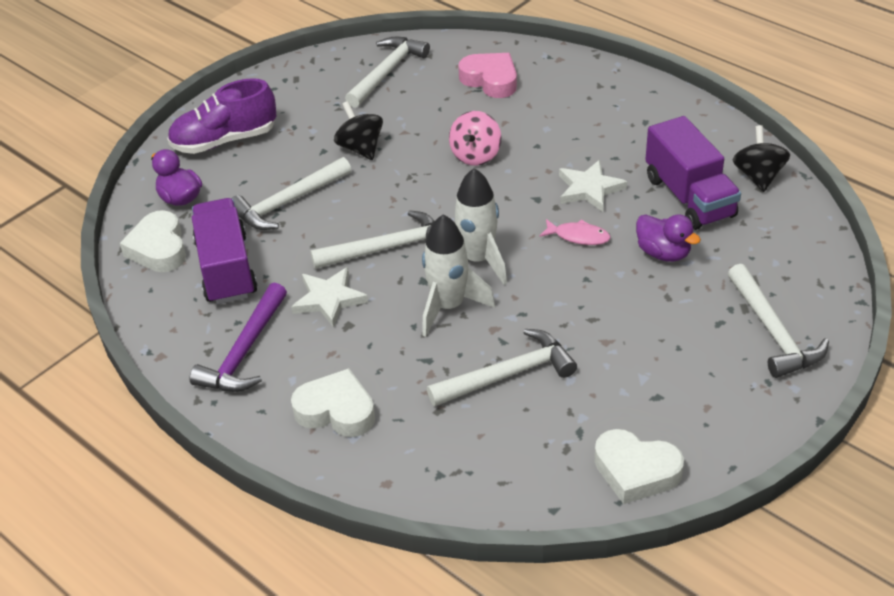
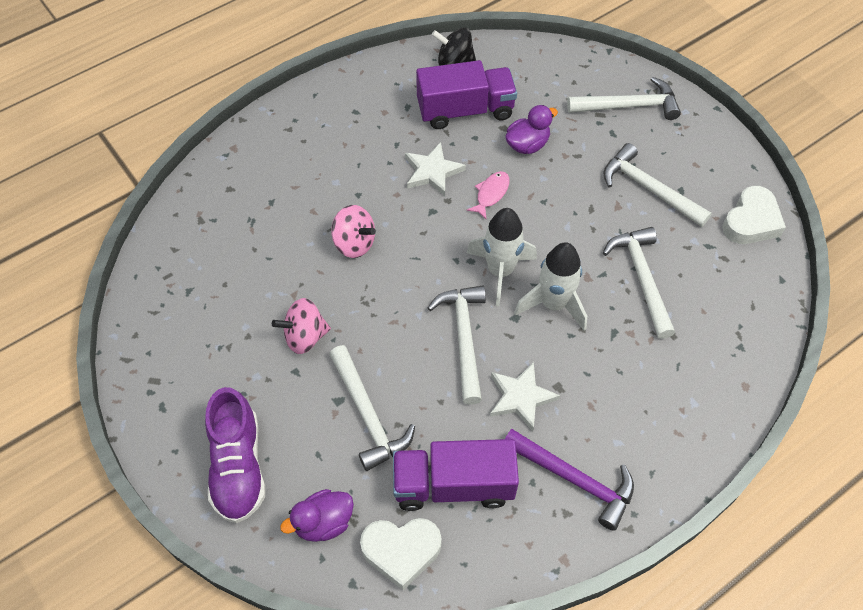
camera: 80 degrees left, 15 degrees up
white heart [291,368,375,437] -> none
black spinning top [334,101,383,160] -> pink spinning top [272,298,331,354]
white hammer [345,37,430,108] -> white hammer moved to [603,143,712,227]
pink heart [458,53,517,98] -> none

